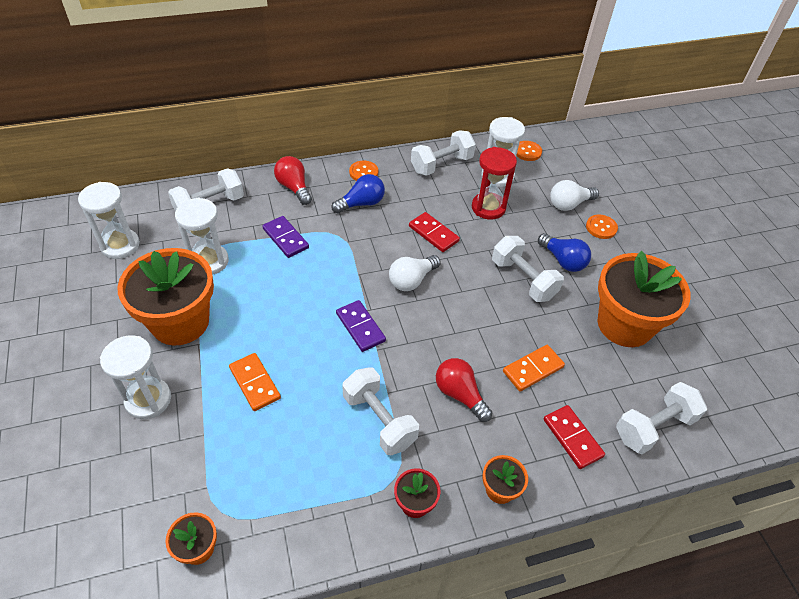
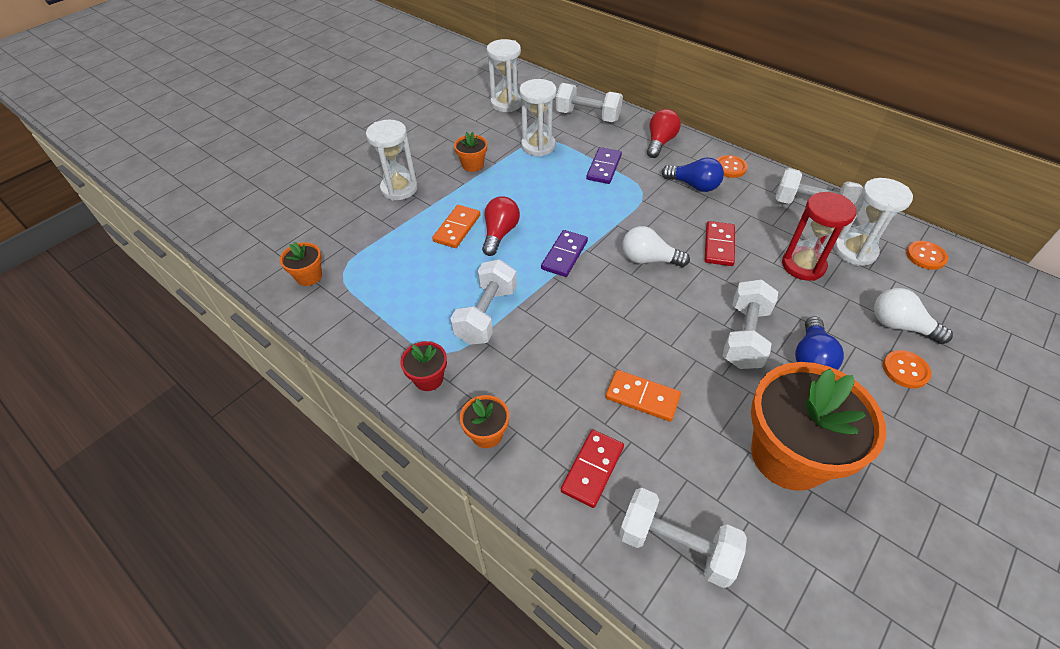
camera: 60 degrees right, 0 degrees up
orange flower pot [117,248,214,345] -> orange flower pot [454,132,487,172], size x0.44
red light bulb [436,358,492,422] -> red light bulb moved to [482,196,520,256]

